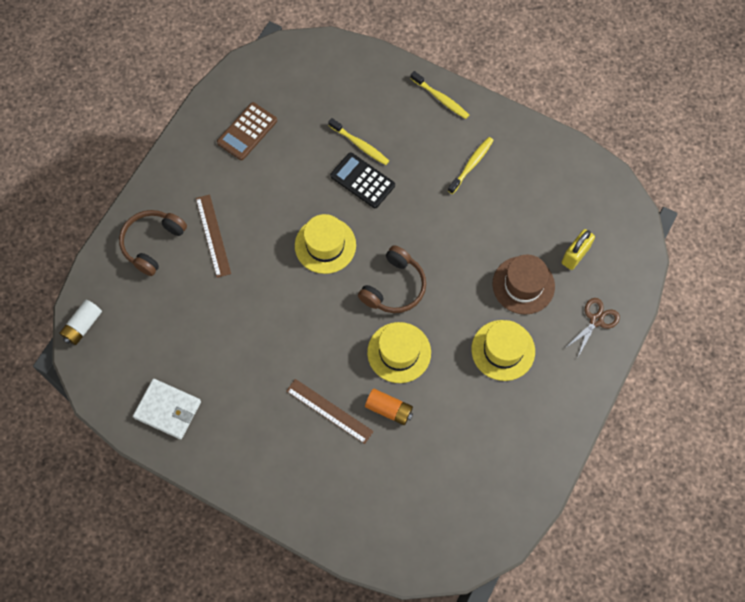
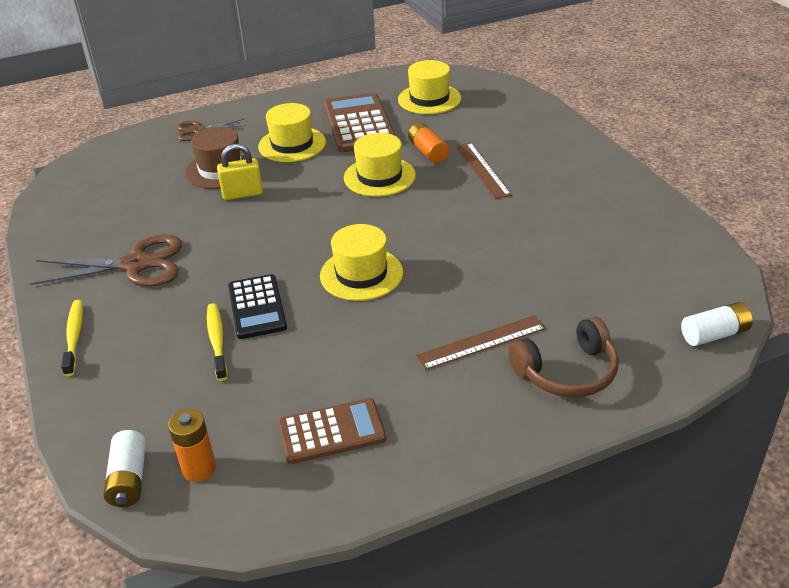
camera: 140 degrees left, 30 degrees down
white wallet [133,379,201,439] -> none
brown ruler [196,194,231,278] -> brown ruler turned 45 degrees clockwise [415,315,546,370]
brown headphones [358,245,426,313] -> none
yellow toothbrush [448,137,494,194] -> brown scissors [30,235,182,287]
yellow padlock [562,229,595,270] -> yellow padlock moved to [217,144,263,200]
none -> white battery [104,430,146,507]
none -> orange battery [168,409,216,482]
none -> brown calculator [324,93,396,152]
none -> yellow hat [398,60,461,114]

